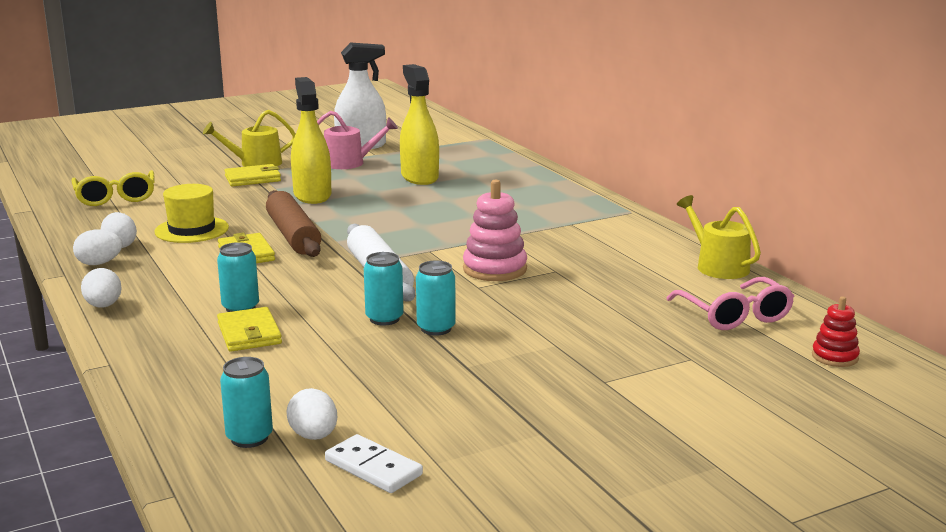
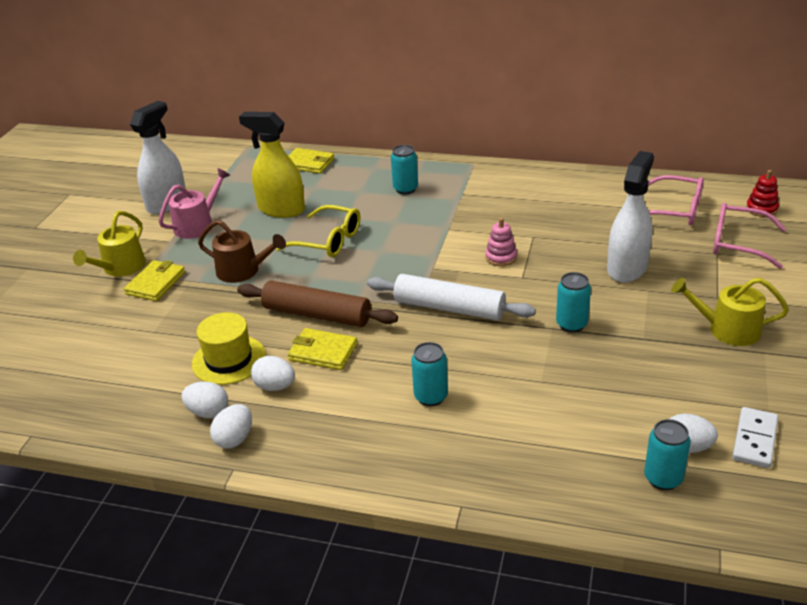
camera: 45 degrees left, 15 degrees up
yellow glasses [72,170,154,206] -> yellow glasses moved to [276,205,360,258]
white egg [81,268,122,308] -> white egg moved to [251,356,295,391]
yellow wallet [217,307,282,352] -> yellow wallet moved to [288,148,334,174]
yellow spray bottle [291,77,331,204] -> brown watering can [198,220,286,283]
white domino [325,434,423,493] -> white domino turned 60 degrees counterclockwise [732,407,778,468]
turquoise can [364,252,404,326] -> turquoise can moved to [391,145,418,194]
pink stacking toy [463,179,527,281] -> pink stacking toy [485,218,517,266], size x0.59
yellow watering can [677,195,761,279] -> yellow watering can moved to [671,278,789,346]
none -> white spray bottle [607,151,654,283]
none -> pink glasses [713,203,786,269]

